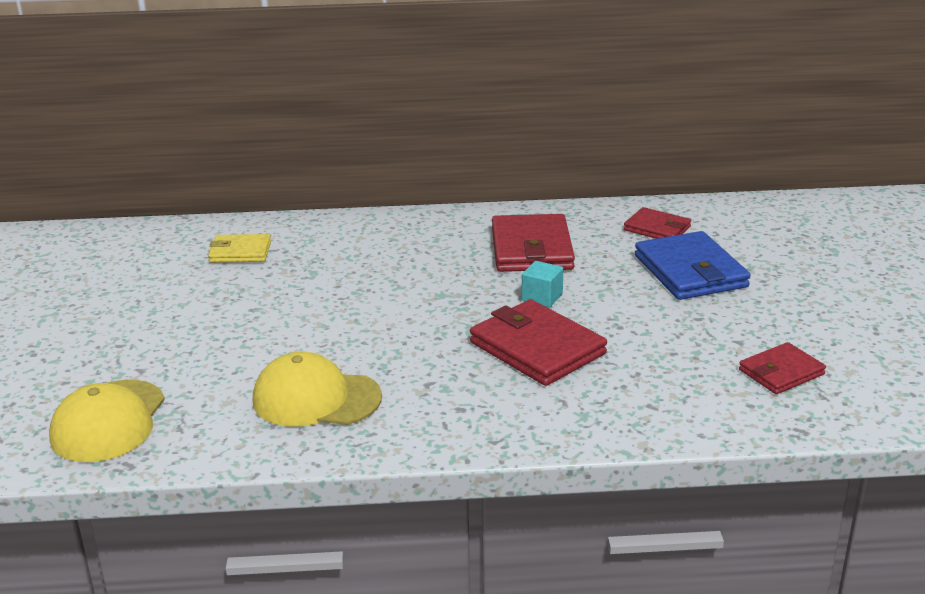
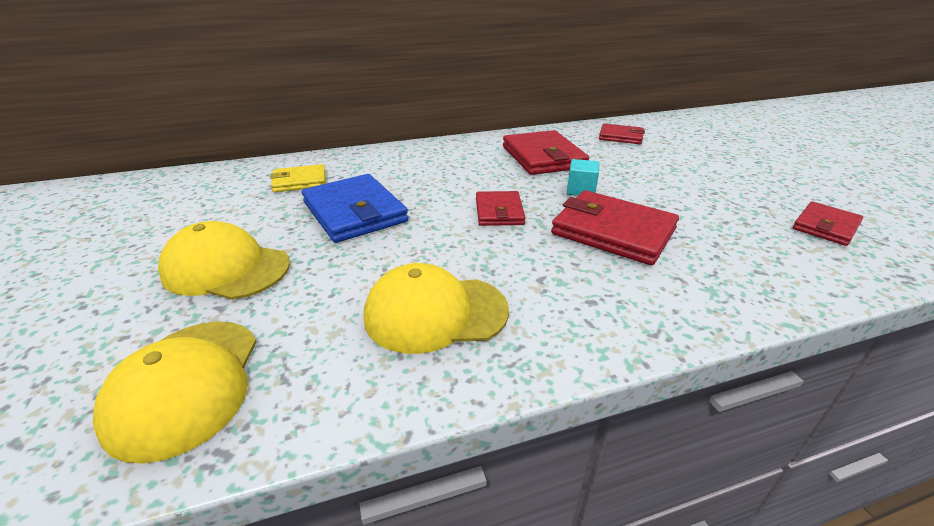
camera: 15 degrees left, 5 degrees up
blue wallet [635,231,751,300] -> blue wallet moved to [302,174,408,243]
none -> yellow cap [158,221,290,300]
none -> red wallet [476,191,526,226]

